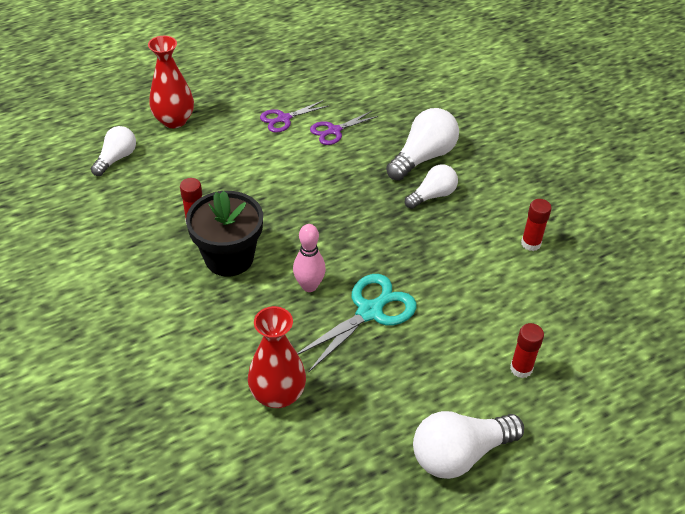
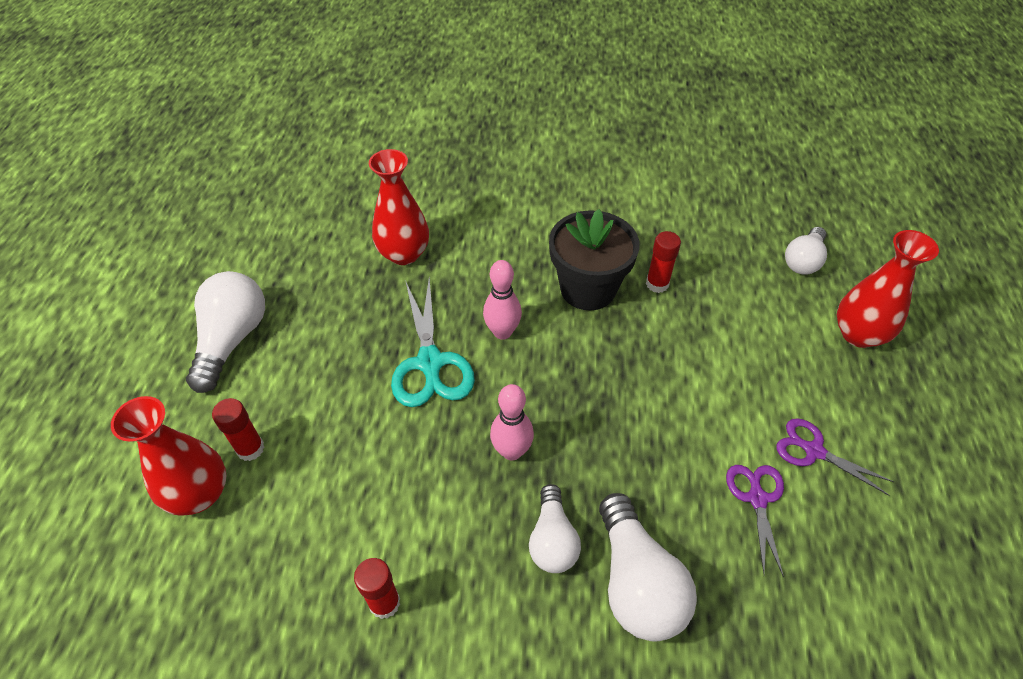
camera: 125 degrees right, 5 degrees up
white light bulb [91,126,136,176] -> white light bulb turned 60 degrees clockwise [785,227,827,275]
purple scissors [260,100,328,133] -> purple scissors turned 60 degrees counterclockwise [776,418,894,496]
none -> red vase [111,396,227,516]
none -> pink bowling pin [490,384,534,461]

